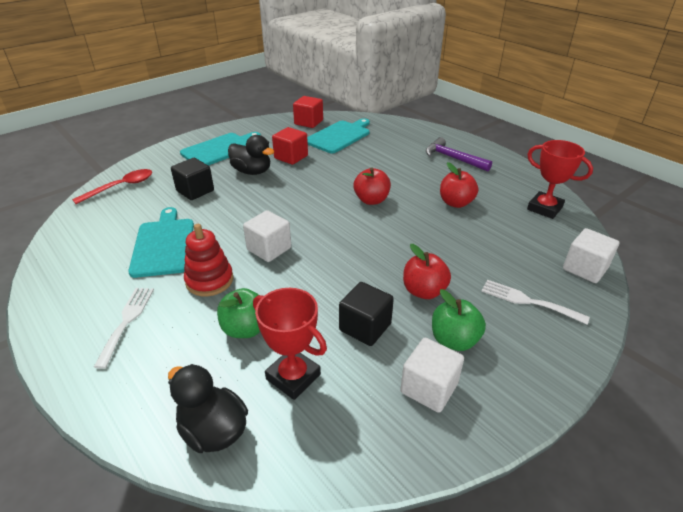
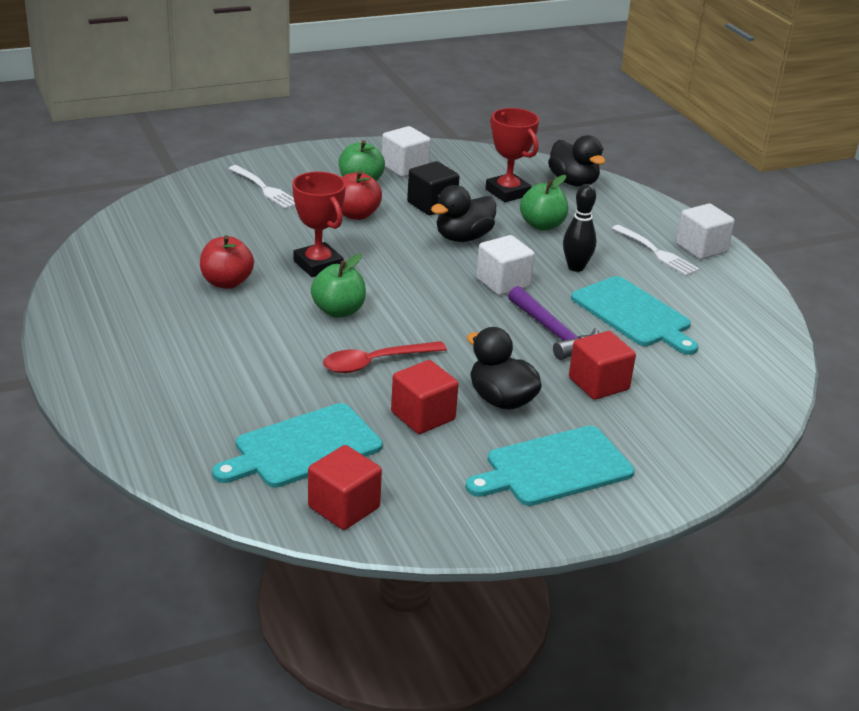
camera: 165 degrees left, 5 degrees down
red spoon [72,169,152,204] -> red spoon moved to [323,341,447,373]
white fork [94,288,154,369] -> white fork turned 60 degrees counterclockwise [612,225,700,276]
turquoise cutting board [128,207,194,278] -> turquoise cutting board turned 45 degrees counterclockwise [571,276,698,355]
black cube [171,158,214,200] -> red cube [569,331,636,400]
red stacking toy [184,224,233,296] -> black bowling pin [563,184,596,272]
red apple [353,167,391,205] -> green apple [311,254,366,318]
purple hammer [426,137,492,171] -> purple hammer moved to [508,286,599,360]
red trophy [527,140,593,219] -> red trophy moved to [292,171,346,277]
white cube [563,228,619,283] -> white cube moved to [676,204,735,259]
none -> black duck [431,185,496,242]

